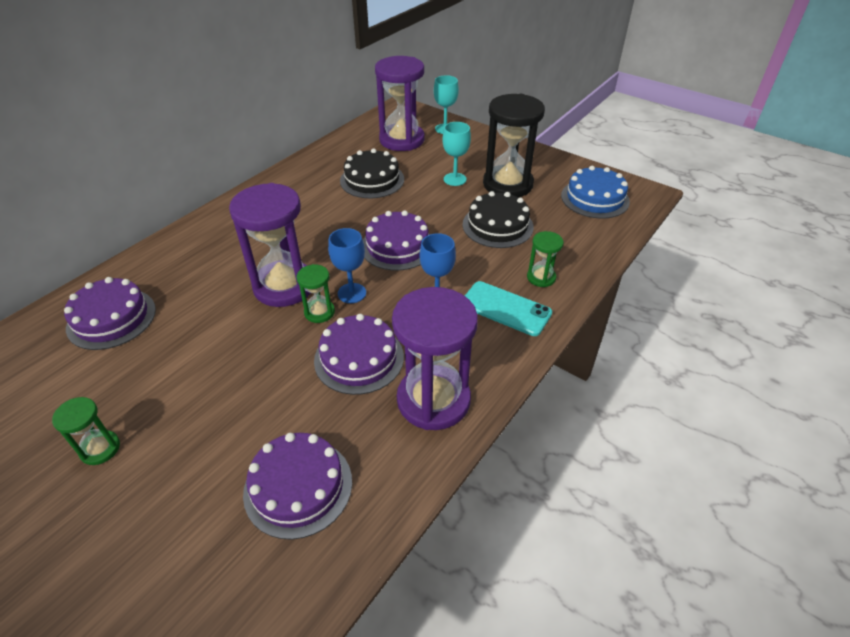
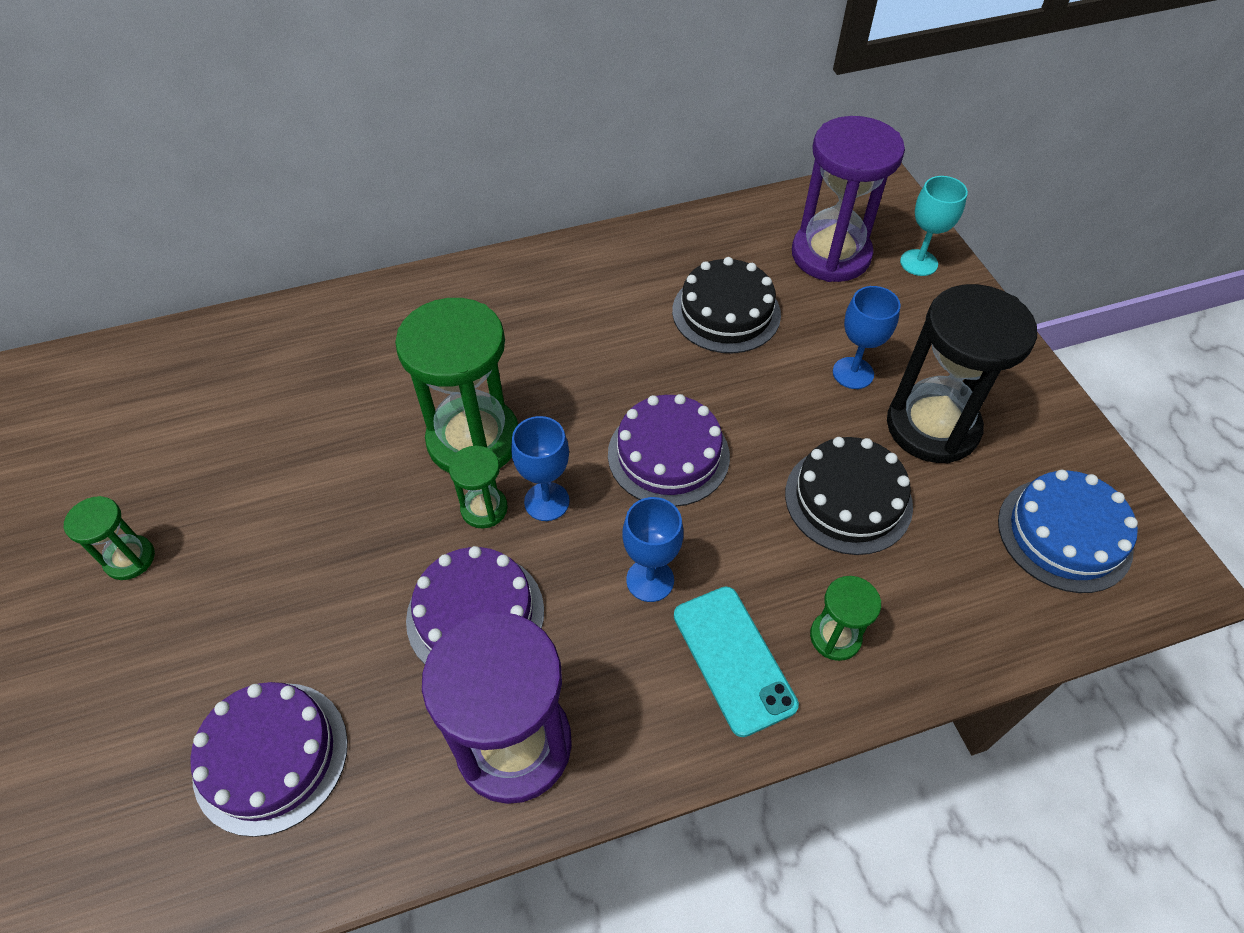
camera: 35 degrees right, 10 degrees up
purple cake [64,277,156,350] -> none
purple hourglass [229,183,310,307] -> green hourglass [395,298,518,473]
turquoise goblet [442,122,471,186] -> blue goblet [833,286,901,389]

